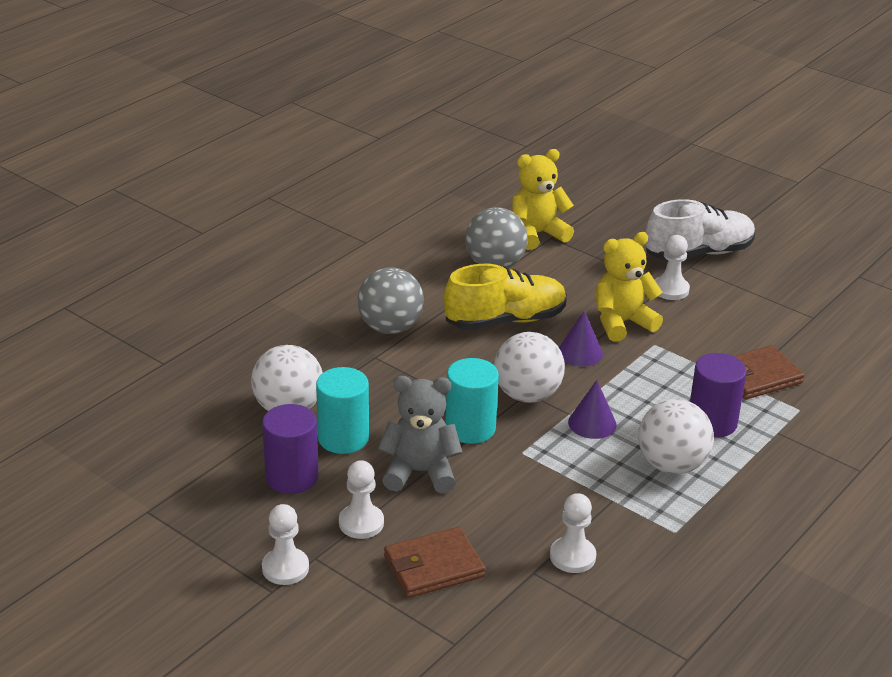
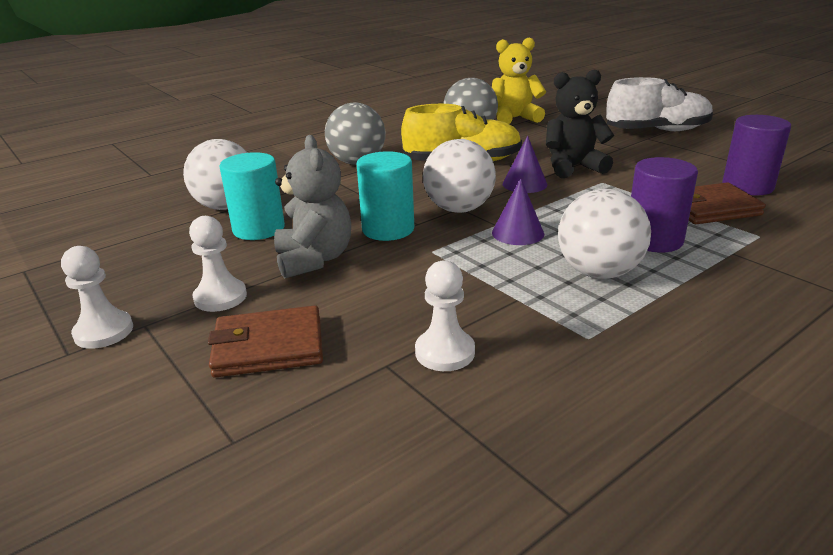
camera: 15 degrees right, 5 degrees down
purple cylinder [262,404,319,494] -> purple cylinder moved to [722,115,791,195]
grey teddy bear [378,376,462,494] -> grey teddy bear turned 60 degrees clockwise [274,135,351,279]
yellow teddy bear [596,232,663,342] -> black teddy bear [546,69,614,178]
white pawn [655,235,690,300] -> none

